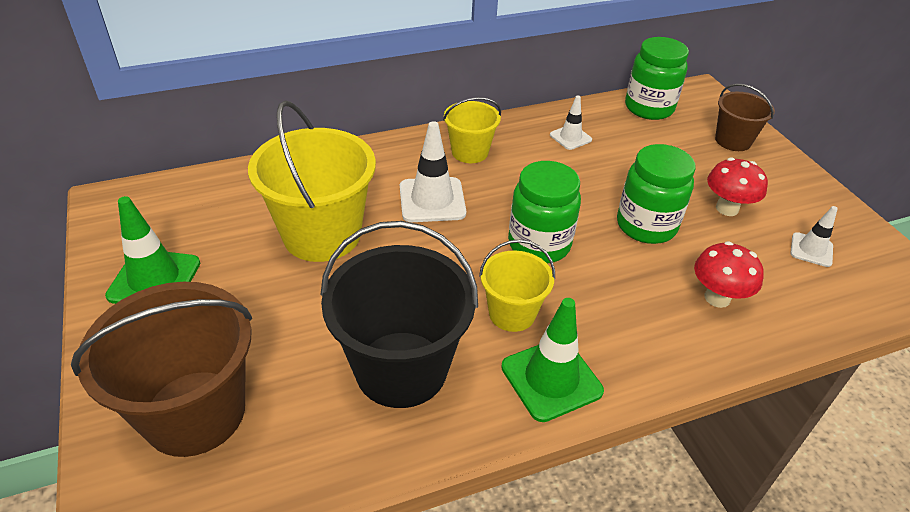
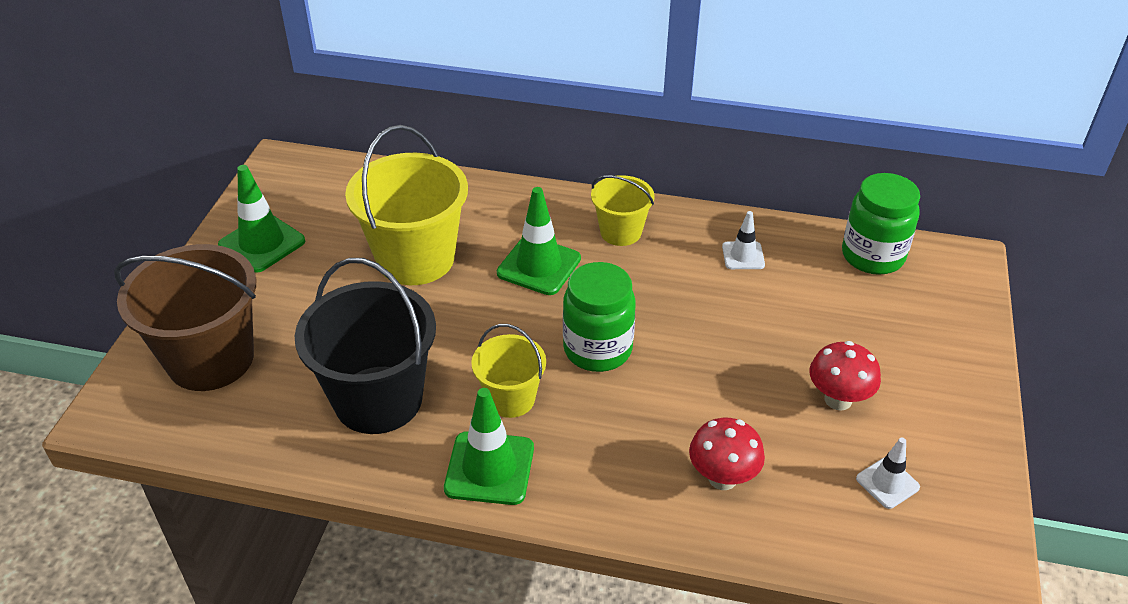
camera: 35 degrees right, 0 degrees up
white traffic cone [400,121,466,222] -> green traffic cone [497,187,581,295]
green jar [617,144,696,244] -> none
brown bucket [715,84,775,151] -> none

